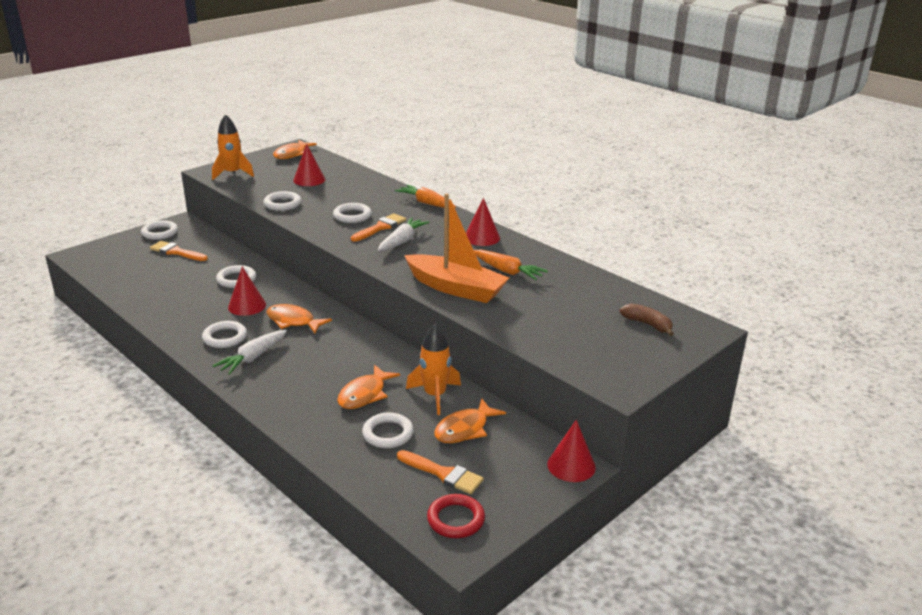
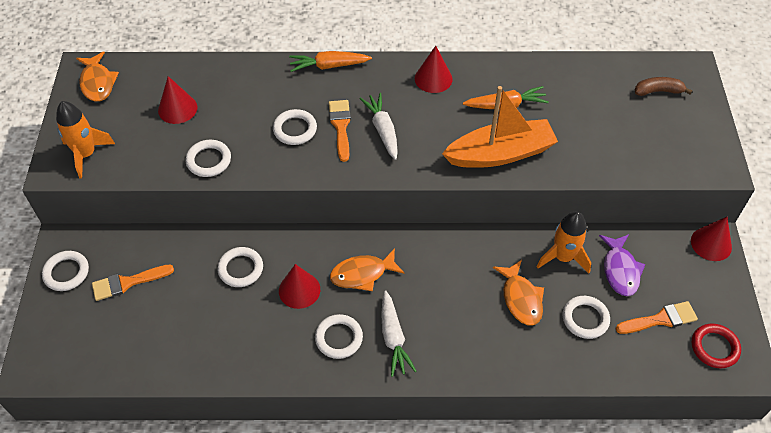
camera: 45 degrees left, 25 degrees up
orange fish [434,398,506,443] -> purple fish [599,234,646,296]

